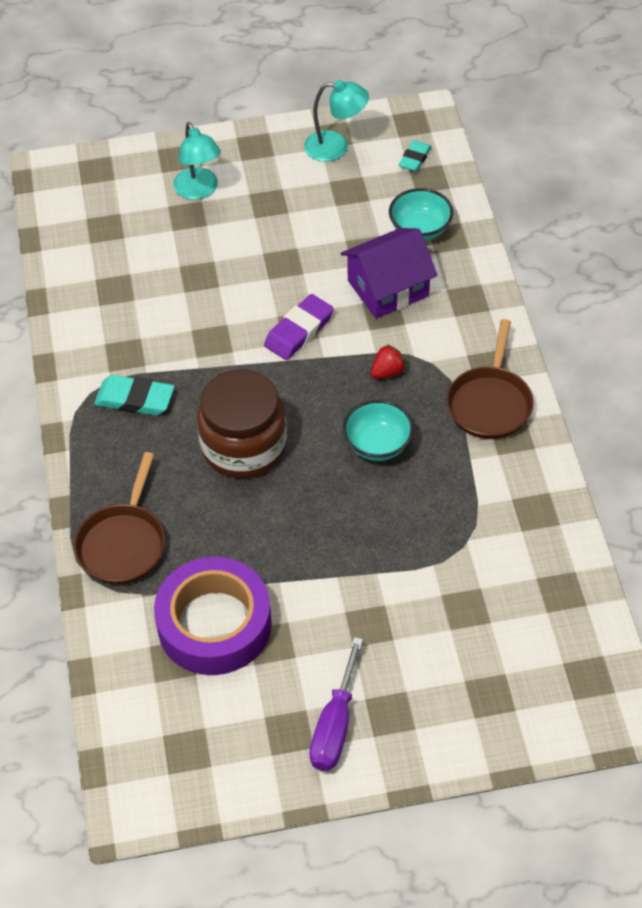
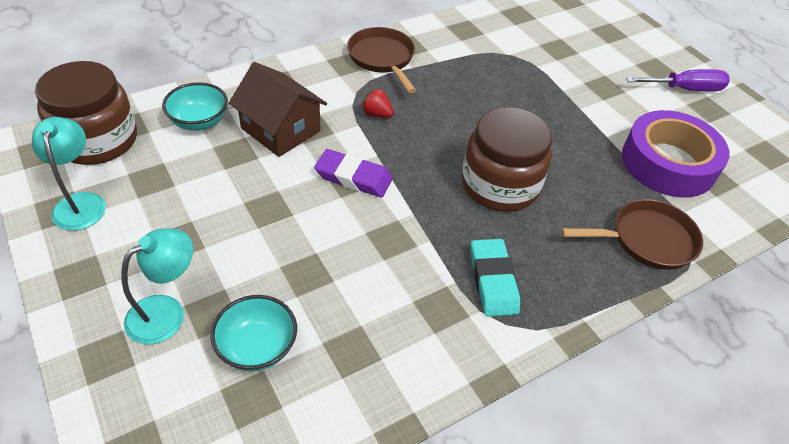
camera: 115 degrees left, 5 degrees down
purple house [341,228,437,319] -> brown house [229,62,327,157]
turquoise bowl [343,400,414,461] -> turquoise bowl moved to [210,295,297,371]
turquoise eraser [399,140,431,172] -> brown jar [35,61,137,165]
brown pan [447,319,534,439] -> brown pan turned 105 degrees counterclockwise [347,27,416,93]

